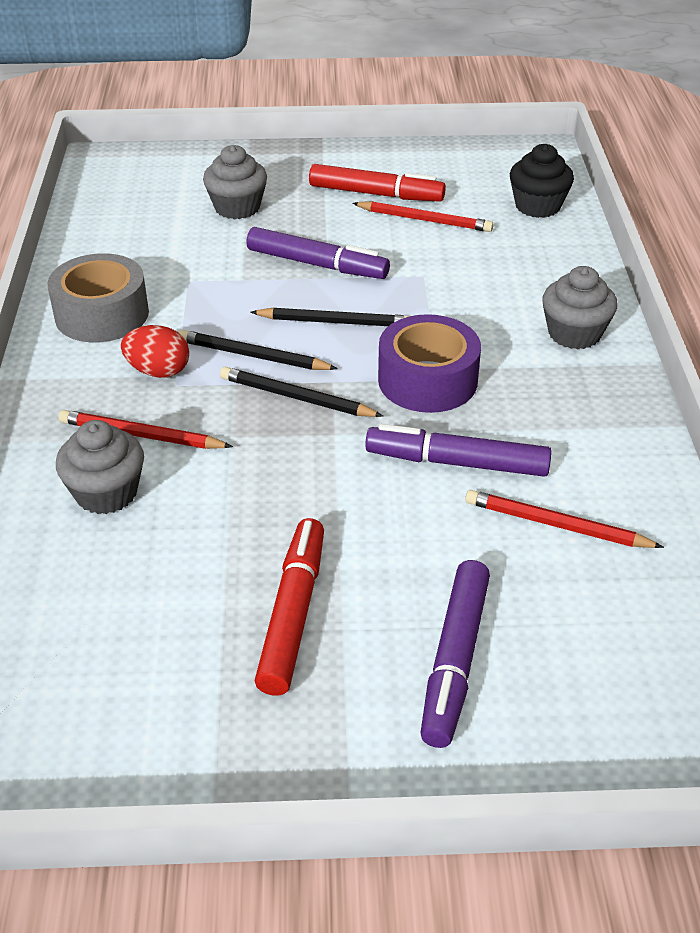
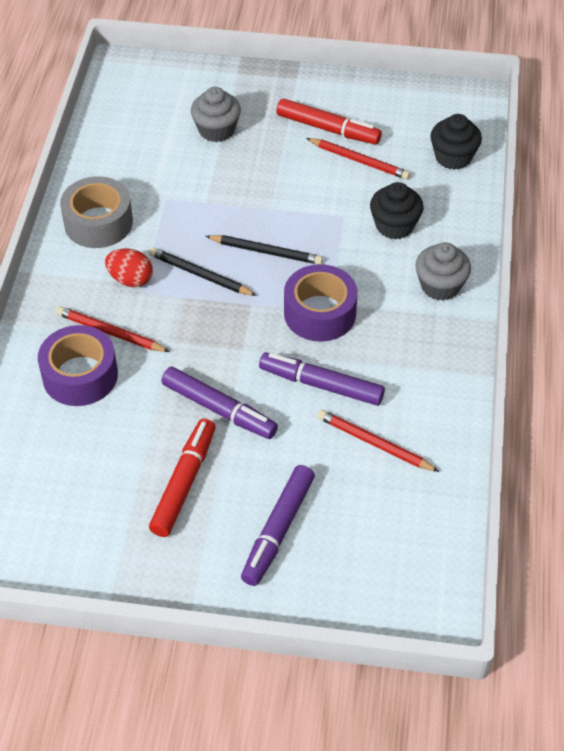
camera: 10 degrees right, 10 degrees up
grey cupcake [56,420,144,514] -> purple tape [38,325,118,406]
black pencil [220,367,383,417] -> none
purple marker [246,227,390,279] -> purple marker moved to [161,367,278,439]
none -> black cupcake [370,182,424,239]

